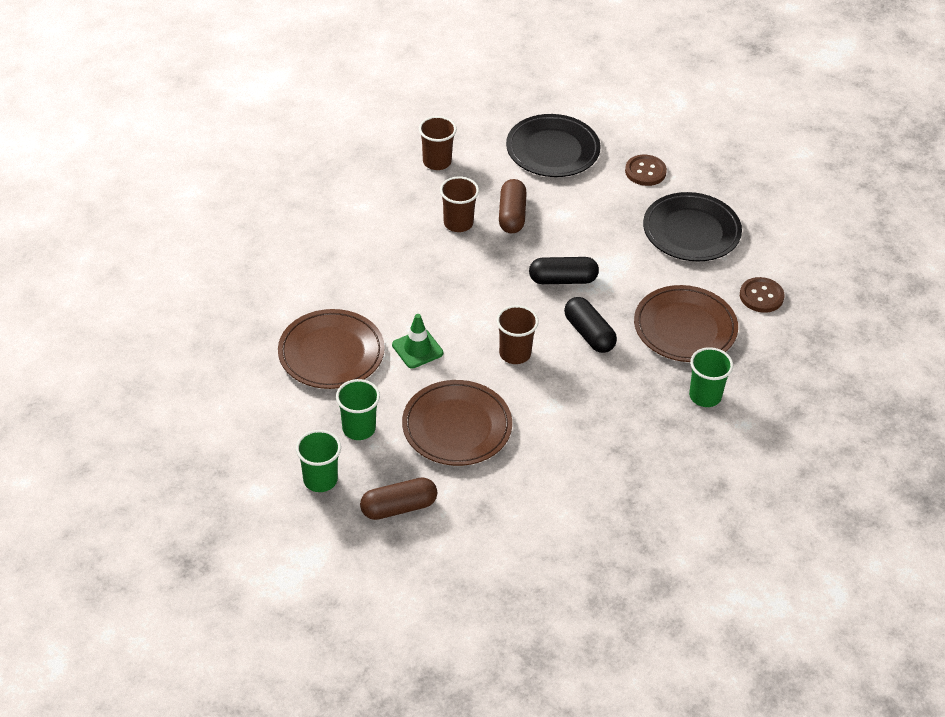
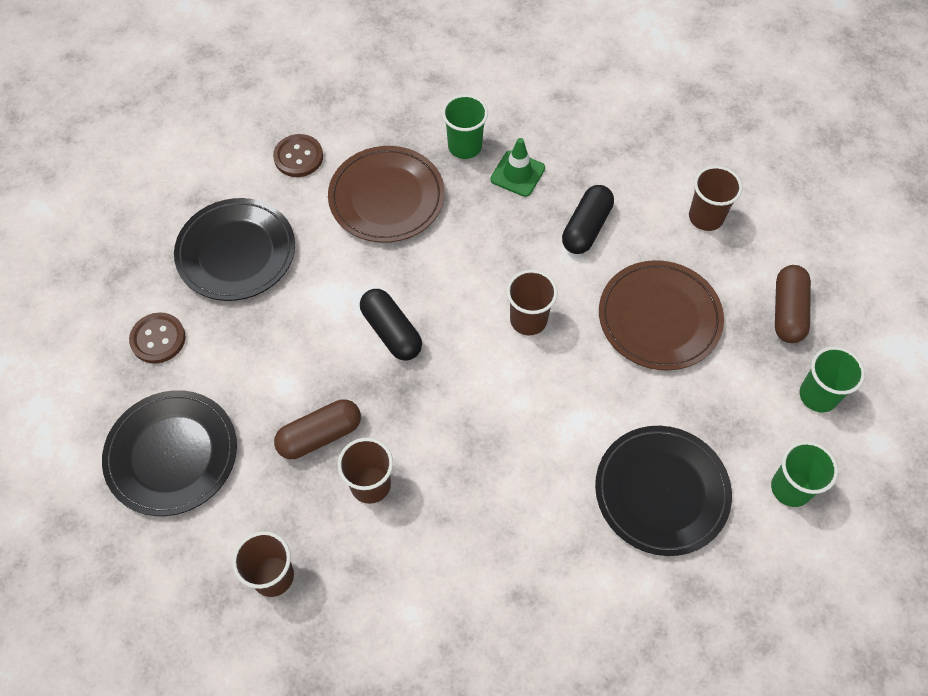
camera: 120 degrees left, 15 degrees up
brown plate [278,309,385,389] -> black plate [595,426,732,556]
green cup [336,379,380,440] -> green cup moved to [771,441,838,507]
brown capsule [360,477,437,520] -> brown capsule turned 60 degrees clockwise [775,265,811,343]
green traffic cone [392,314,443,369] -> green traffic cone moved to [490,138,545,197]
black capsule [564,297,617,353] -> black capsule moved to [562,185,614,254]
none -> brown cup [689,166,743,231]

